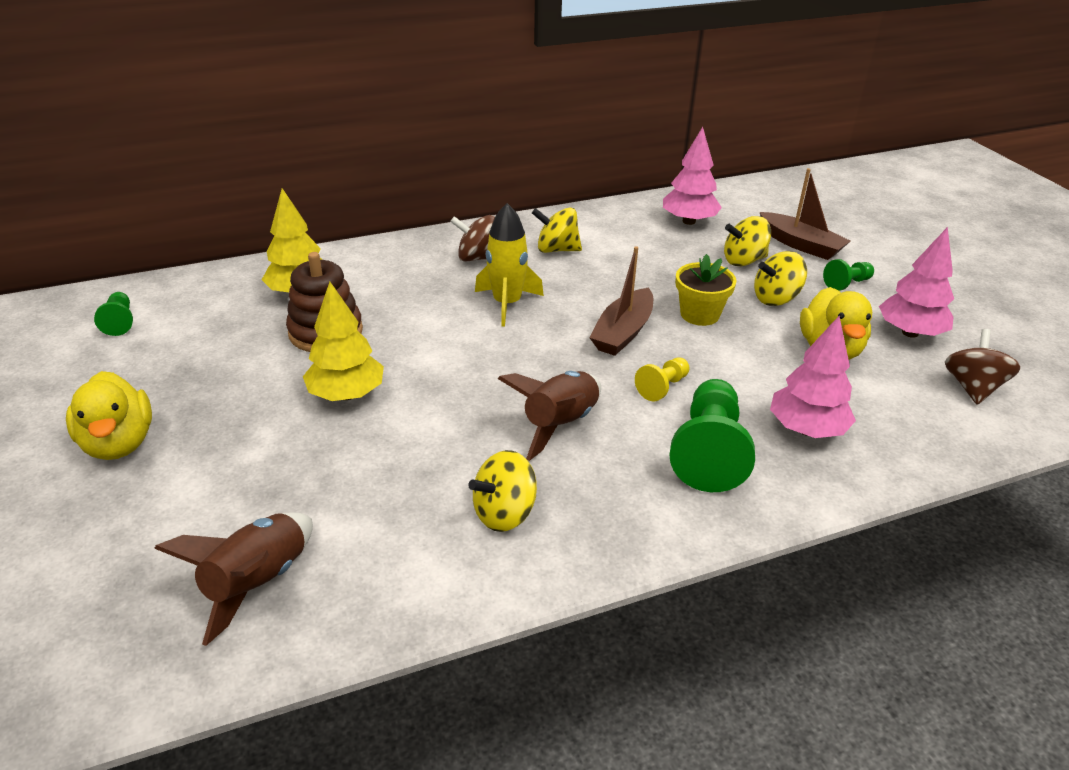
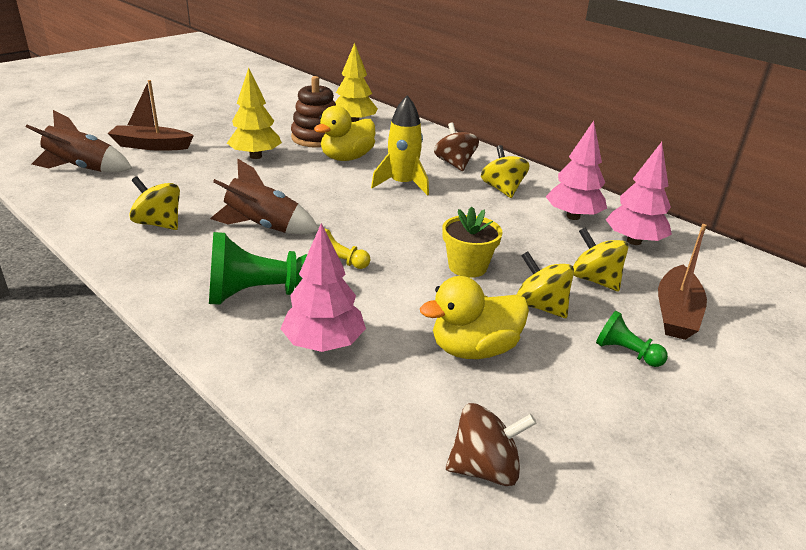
camera: 65 degrees right, 5 degrees down
yellow duck [66,371,152,460] -> yellow duck moved to [314,106,375,161]
green pawn [94,292,133,336] -> none
brown boat [589,246,653,356] -> brown boat moved to [107,80,194,151]
pink tree [879,227,954,338] -> pink tree moved to [546,121,607,220]

